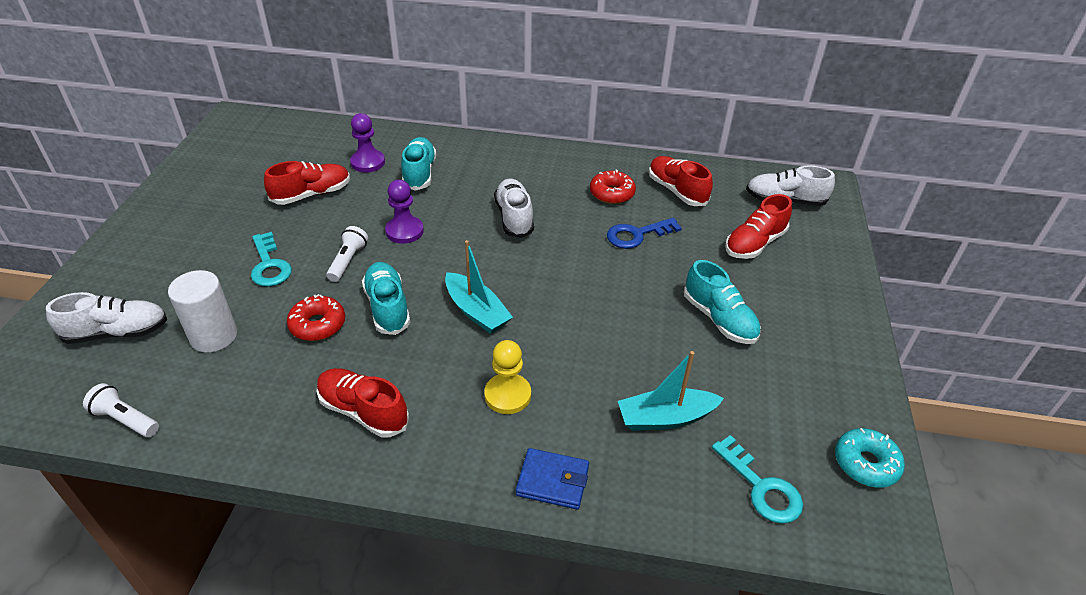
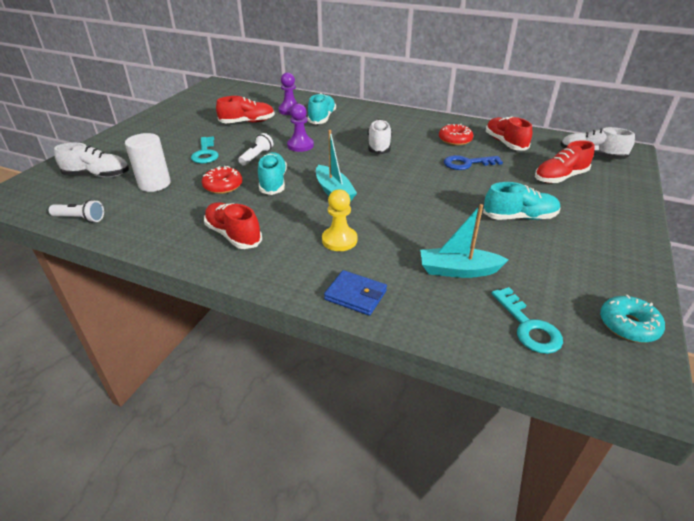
camera: 15 degrees right, 5 degrees down
white flashlight [83,383,159,437] -> white flashlight turned 150 degrees clockwise [49,200,104,223]
turquoise shoe [684,260,761,344] -> turquoise shoe turned 75 degrees counterclockwise [483,182,561,220]

